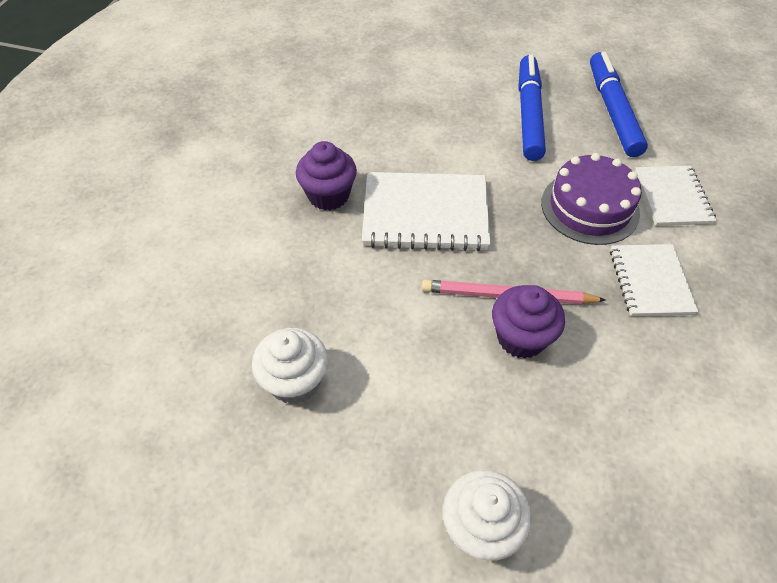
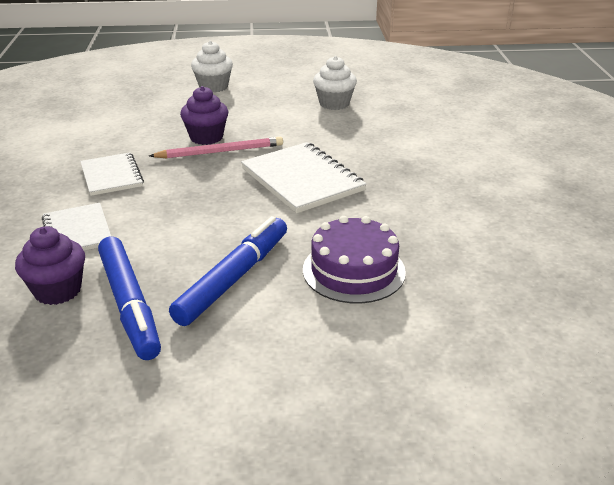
camera: 160 degrees right, 20 degrees down
purple cupcake [296,141,357,210] -> purple cupcake moved to [15,226,85,305]
white notebook [362,172,490,251] -> white notebook turned 75 degrees clockwise [241,142,366,214]
blue marker [518,55,546,161] -> blue marker turned 135 degrees counterclockwise [169,216,287,326]
purple cake [541,153,642,245] -> purple cake moved to [303,216,406,303]

